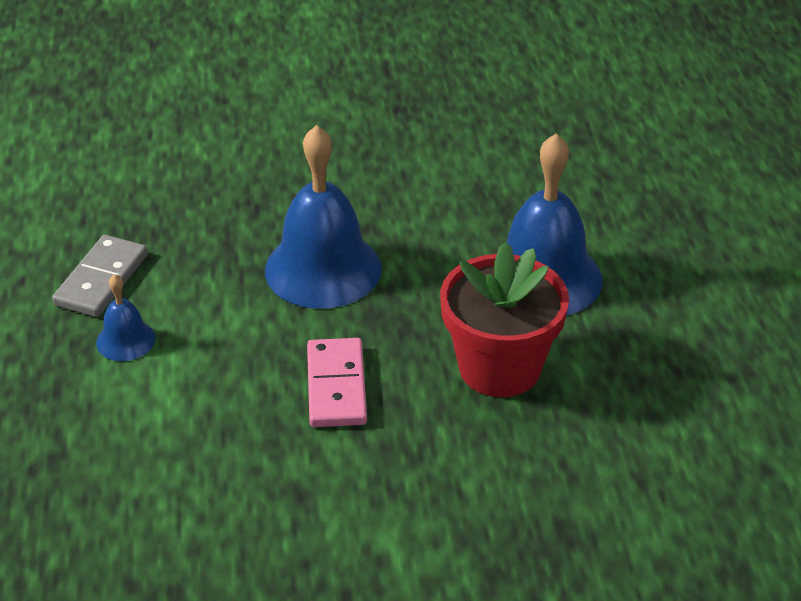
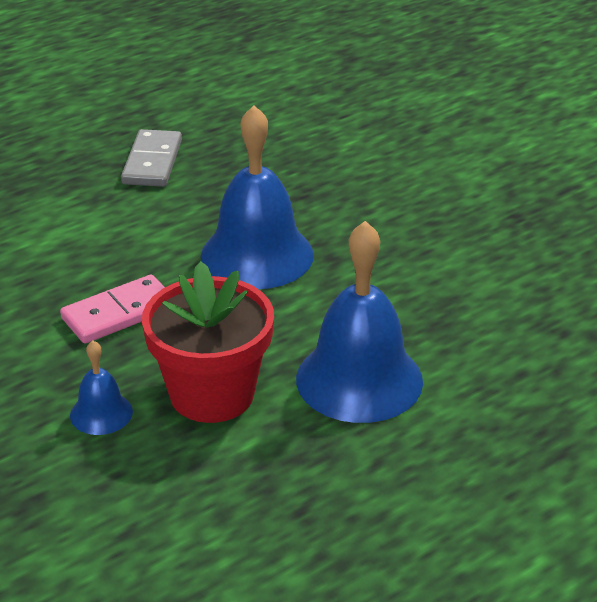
camera: 60 degrees right, 5 degrees down
grey domino [52,235,148,317] -> grey domino turned 75 degrees counterclockwise [121,129,182,187]
blue bell [96,274,155,361] -> blue bell moved to [70,340,133,435]

